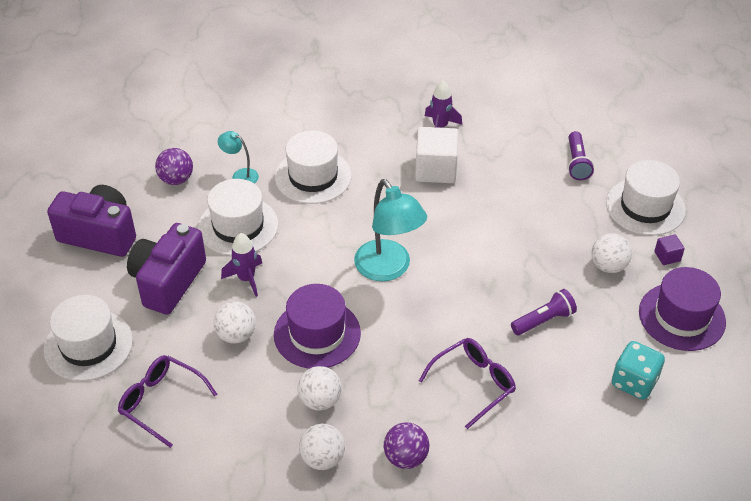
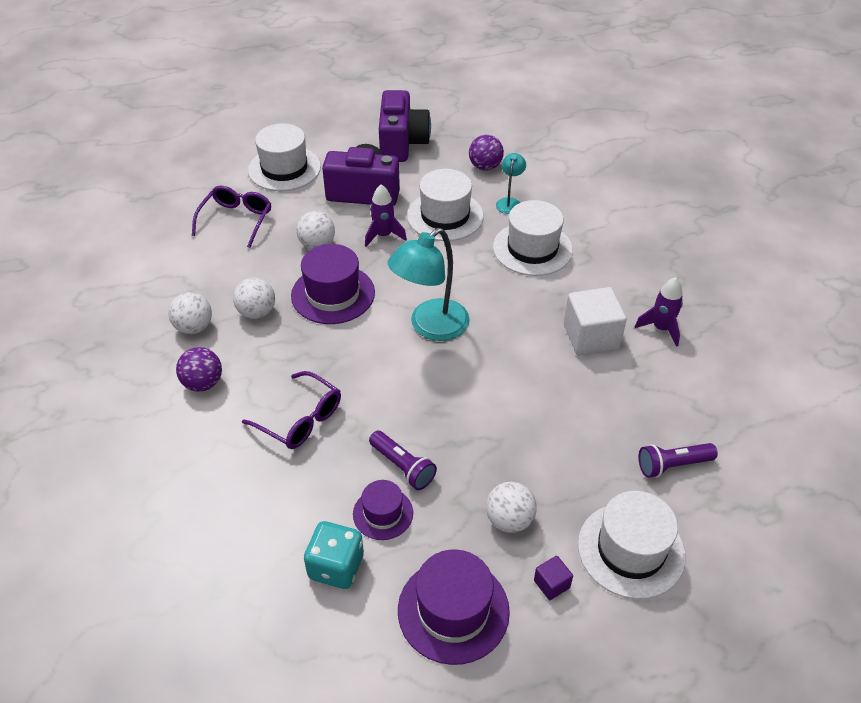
camera: 75 degrees right, 0 degrees up
none -> purple hat [353,480,413,540]

